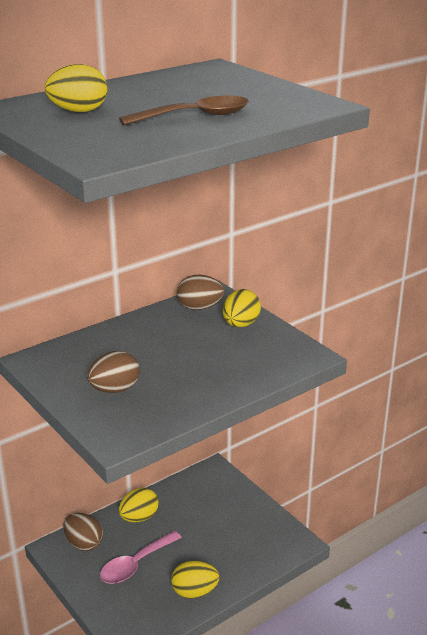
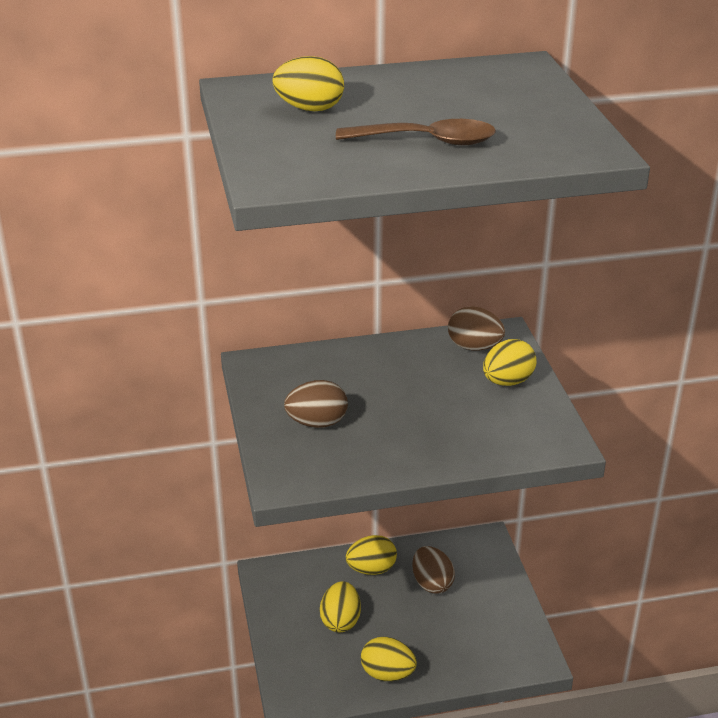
camera: 25 degrees right, 5 degrees up
brown egg [63,513,103,551] -> brown egg moved to [412,546,455,593]
pink spoon [100,531,182,584] -> yellow egg [320,581,361,632]

